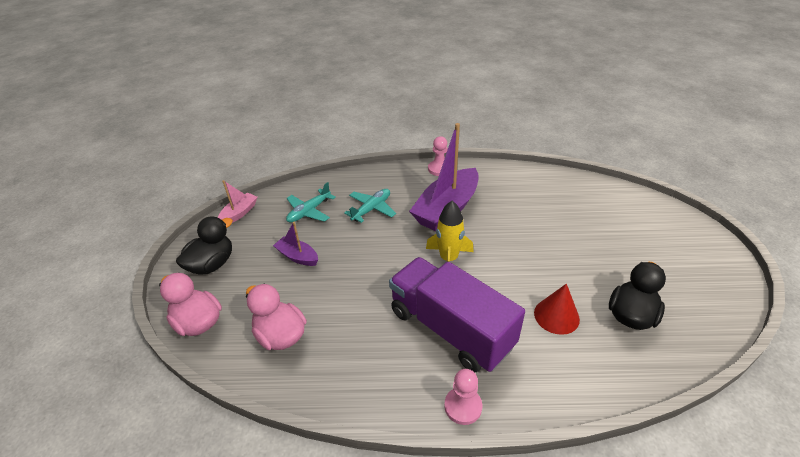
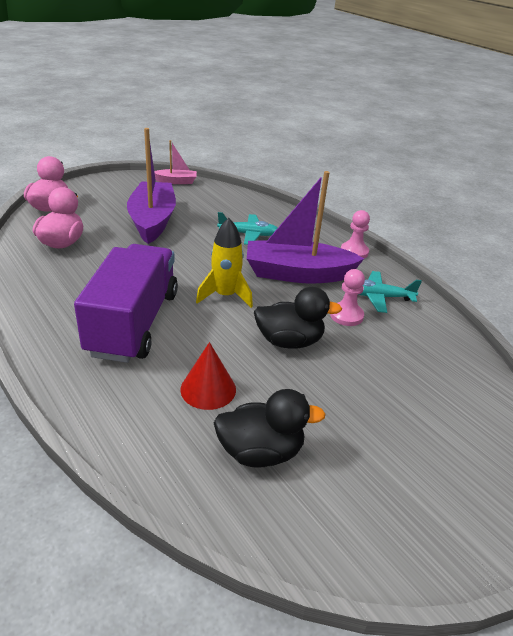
camera: 50 degrees right, 5 degrees down
black duck [176,216,233,275] -> black duck moved to [254,287,342,349]
purple boat [273,222,318,266] -> purple boat [127,128,176,244], size x2.04
turquoise plane [286,182,336,222] -> turquoise plane moved to [358,271,422,313]
pink pawn [444,369,482,425] -> pink pawn moved to [330,269,365,326]

